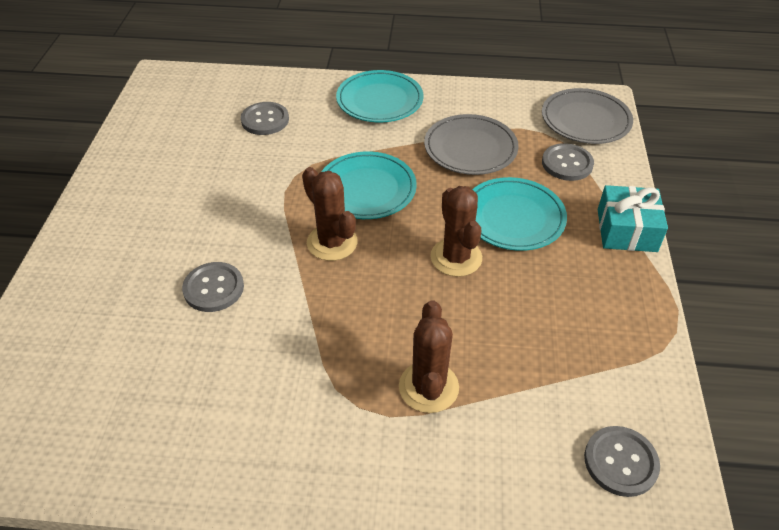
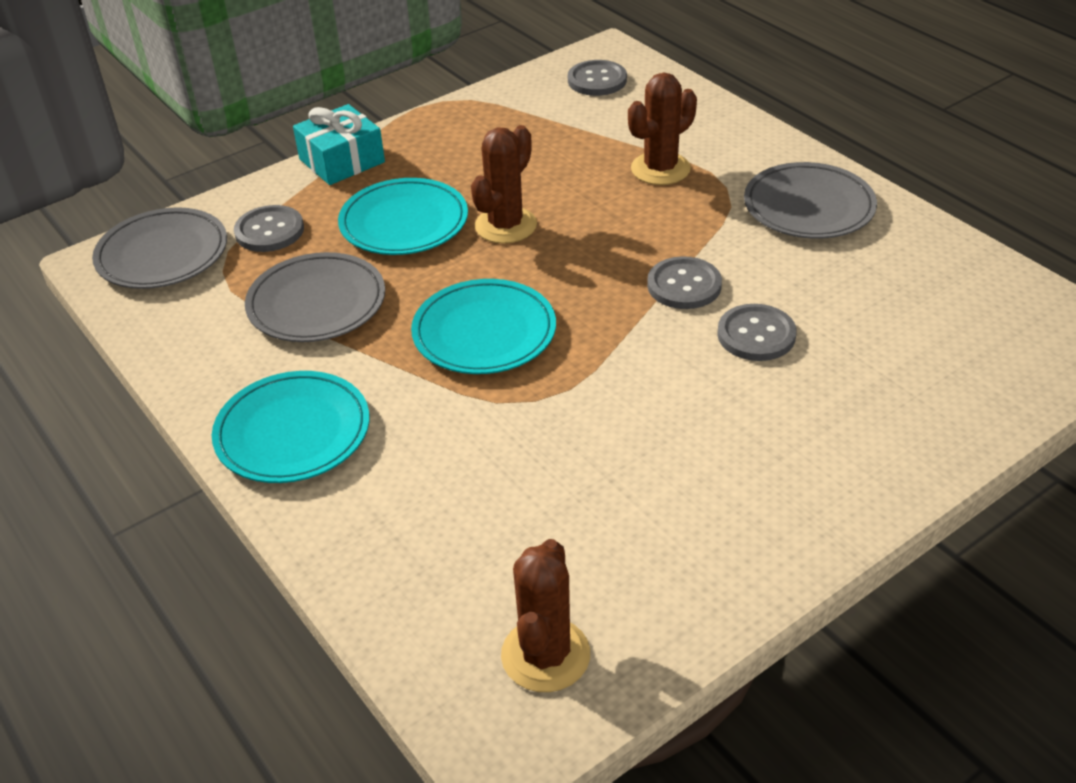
camera: 130 degrees left, 5 degrees down
grey button [241,102,289,135] -> grey button moved to [647,256,722,309]
brown cactus [302,167,358,261] -> brown cactus moved to [501,539,590,692]
none -> grey plate [744,162,877,239]

